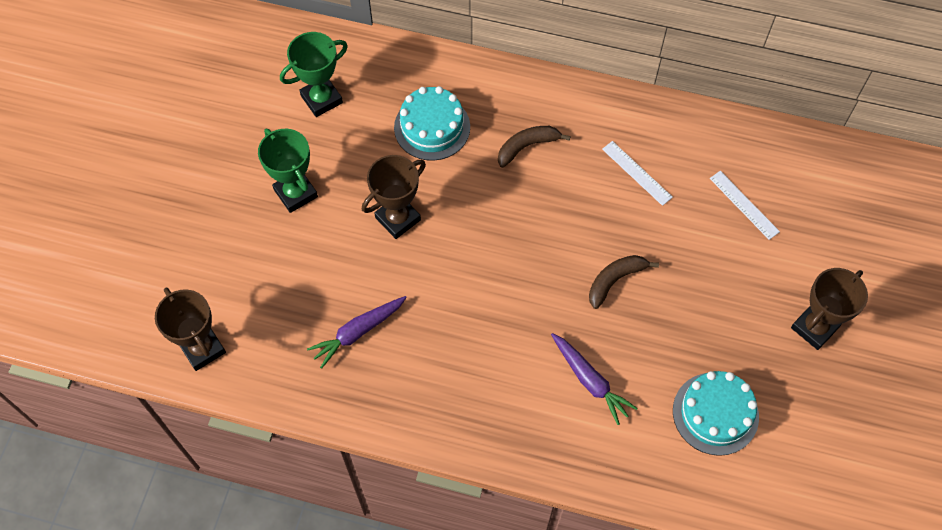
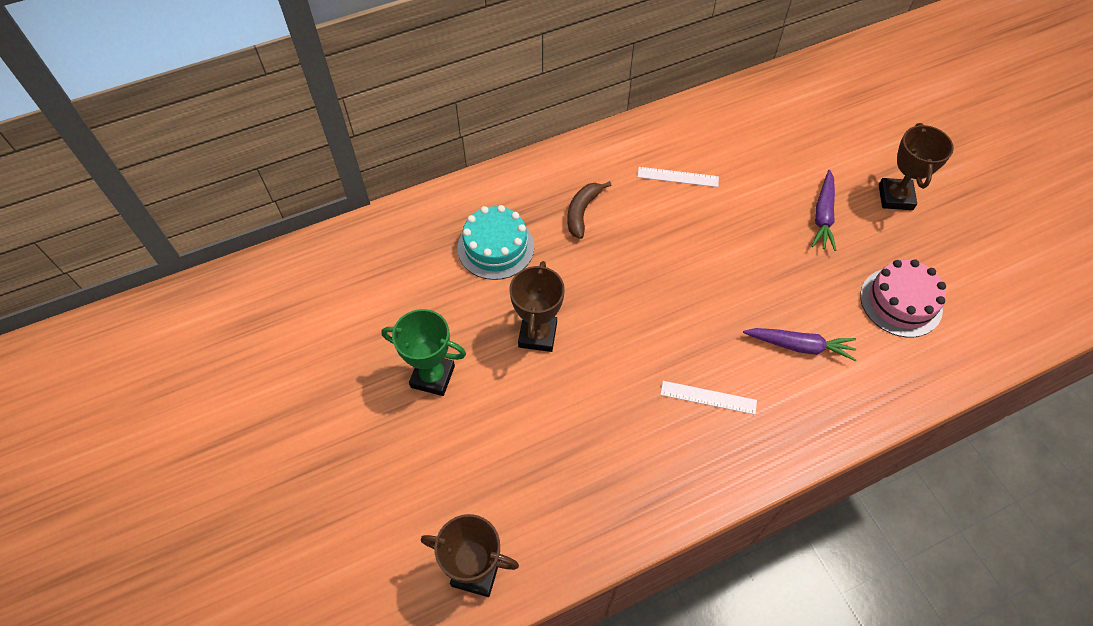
camera: 40 degrees left, 5 degrees down
green trophy [280,32,348,117] -> none
purple carrot [307,296,407,369] -> purple carrot moved to [812,170,836,251]
brown banana [589,255,659,309] -> none
turquoise cake [673,371,759,456] -> pink cake [860,259,946,337]
white ruler [710,171,780,240] -> white ruler moved to [660,381,757,415]

